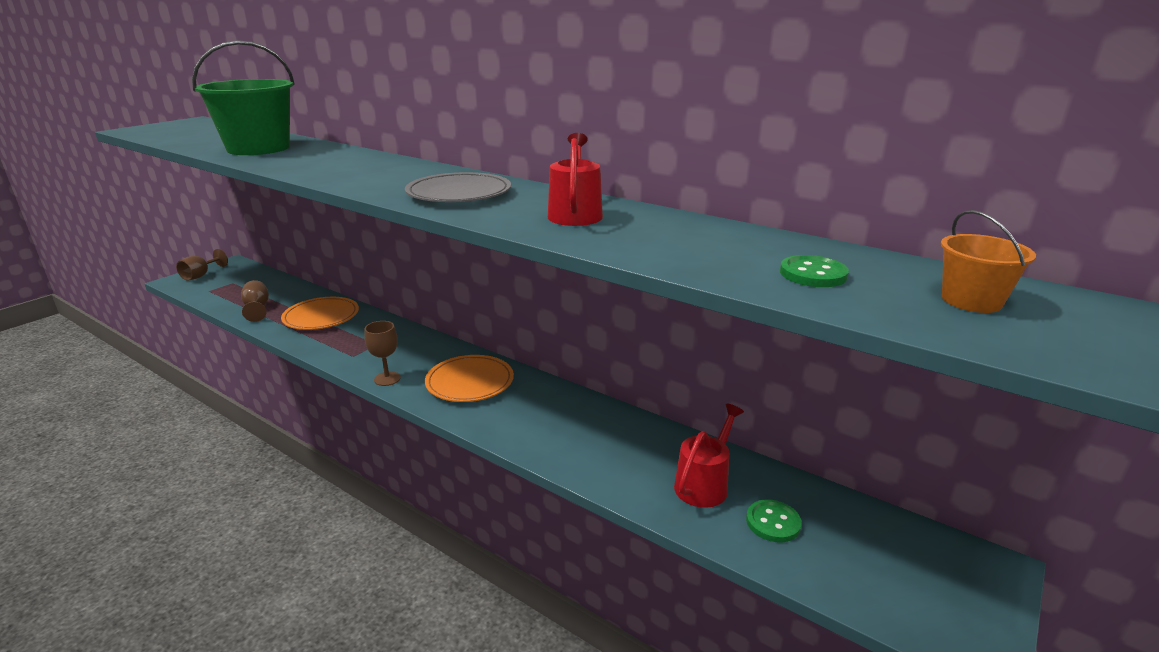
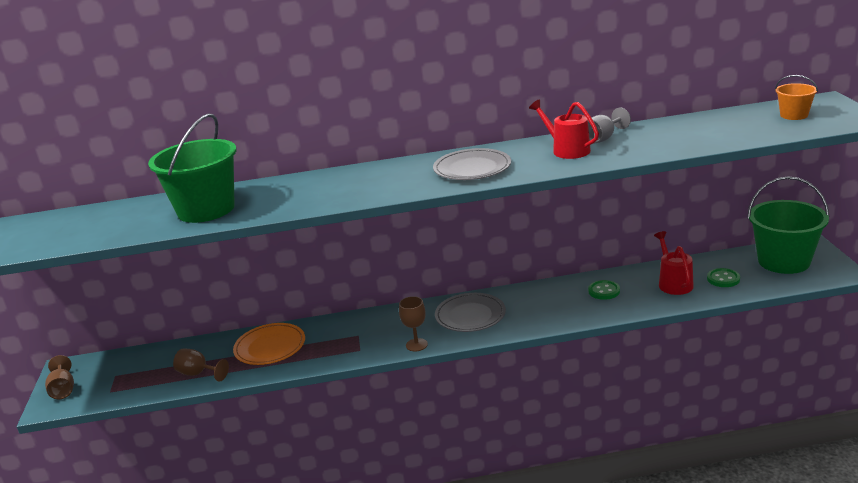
camera: 40 degrees left, 0 degrees up
orange plate [425,355,514,402] -> grey plate [435,293,506,332]
green button [780,255,849,287] -> green button moved to [588,280,620,300]
none -> grey goblet [588,107,631,143]
none -> green bucket [747,176,830,274]

